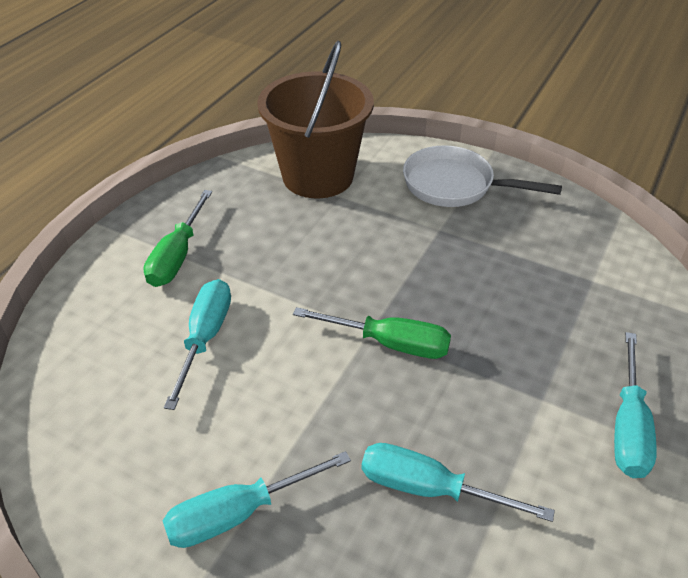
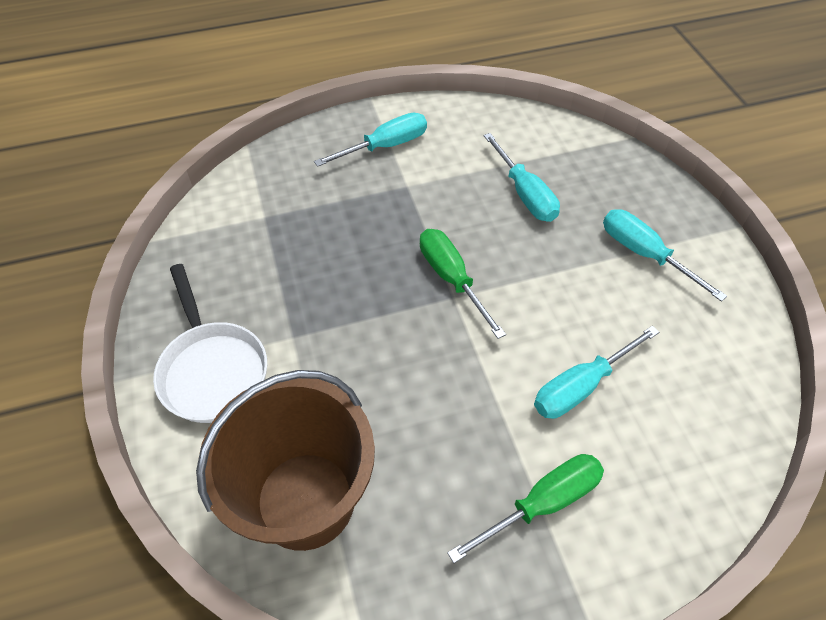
camera: 135 degrees left, 10 degrees up
turquoise screwdriver [162,451,351,548] -> turquoise screwdriver turned 150 degrees counterclockwise [603,209,727,302]

